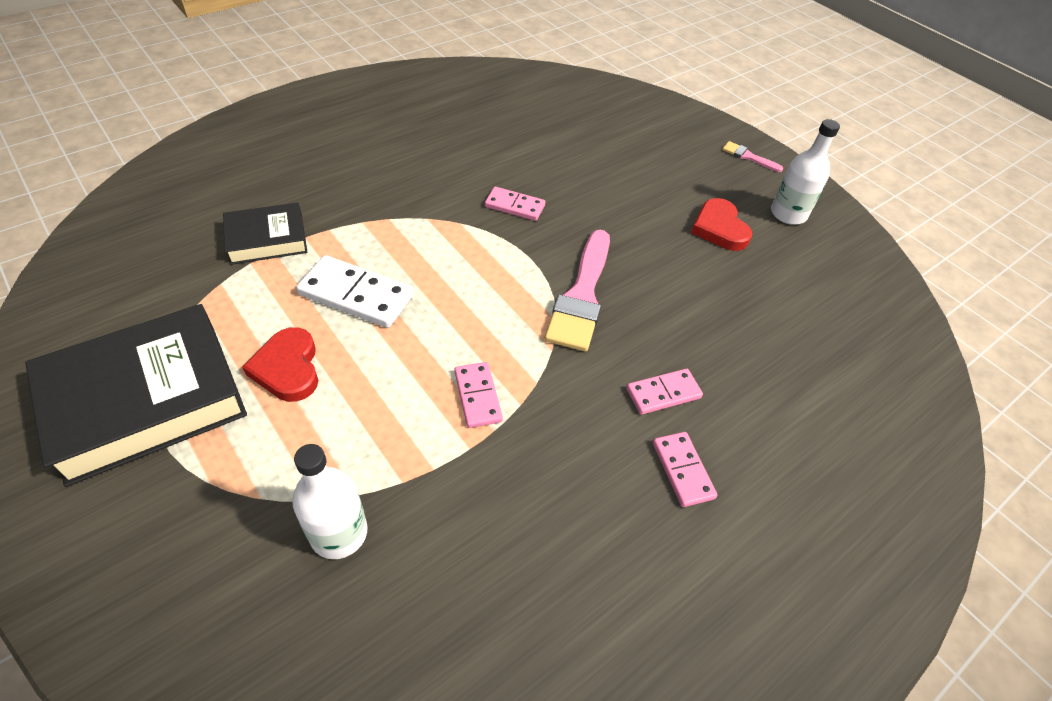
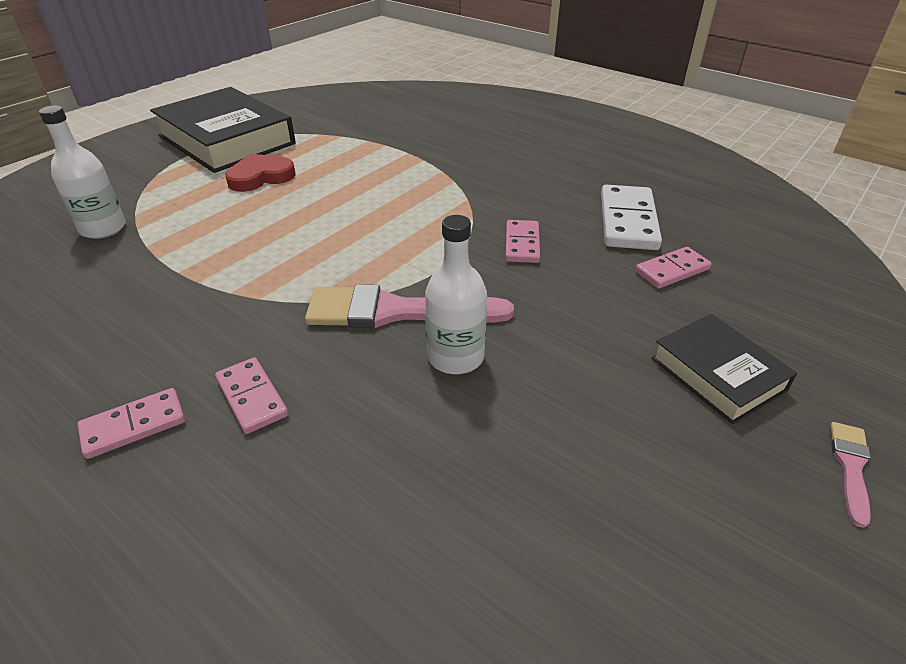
camera: 80 degrees right, 10 degrees down
black book [223,203,307,265] -> black book moved to [651,314,797,424]
white domino [296,255,414,328] -> white domino moved to [601,185,662,250]
pink domino [454,362,503,428] -> pink domino moved to [635,247,712,289]
red heart [691,198,752,251] -> none
white bottle [771,119,840,225] -> white bottle moved to [425,215,487,374]

